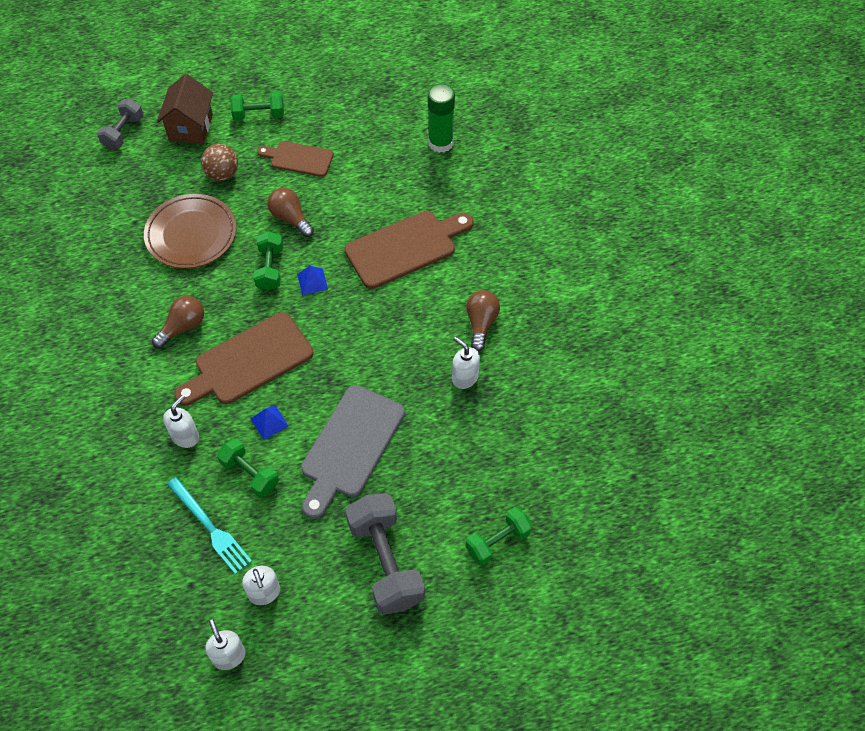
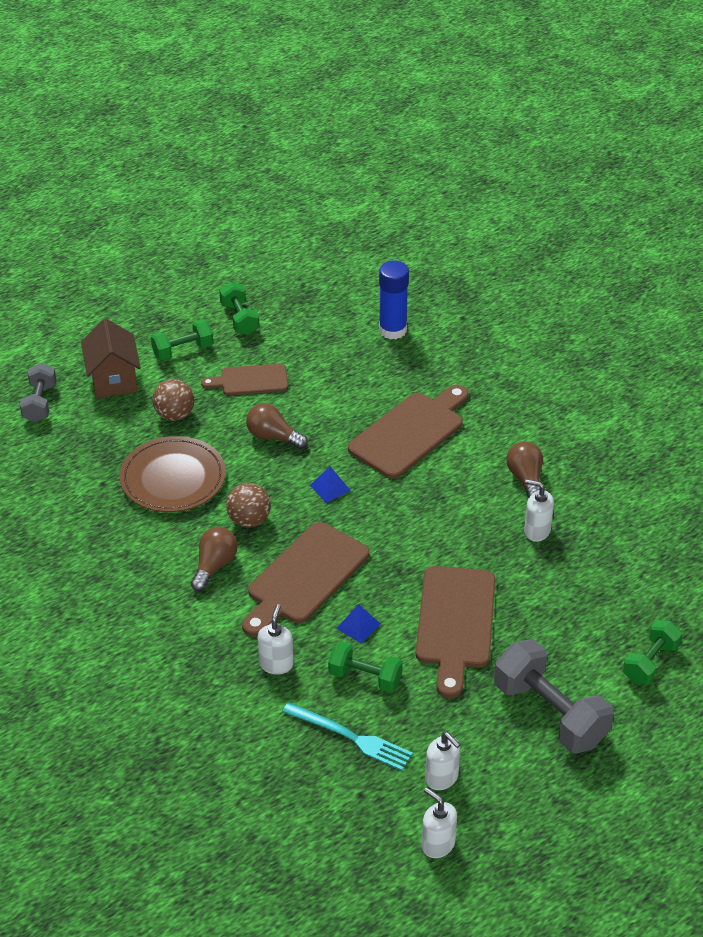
camera: 20 degrees left, 15 degrees down
green dumbbell [254,232,283,291] -> green dumbbell moved to [219,282,260,335]
grey cutting board [301,385,405,519] -> brown cutting board [416,566,495,698]
green glue stick [428,84,455,153] -> blue glue stick [379,261,409,339]
none -> brown ball [226,483,271,528]

